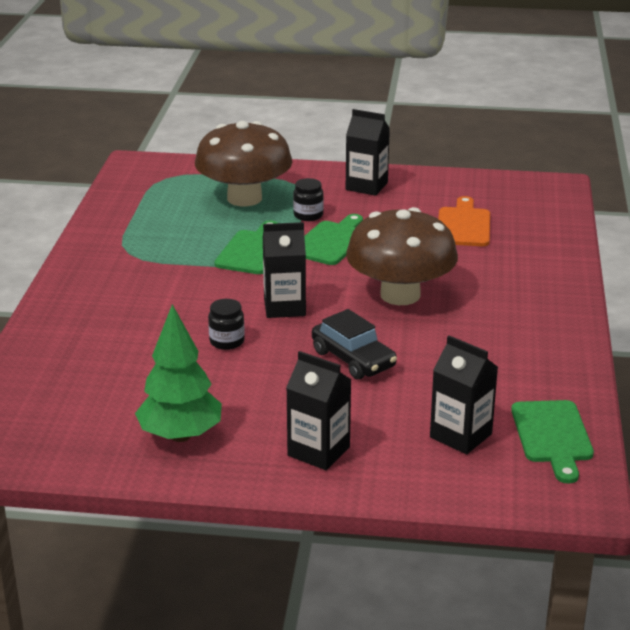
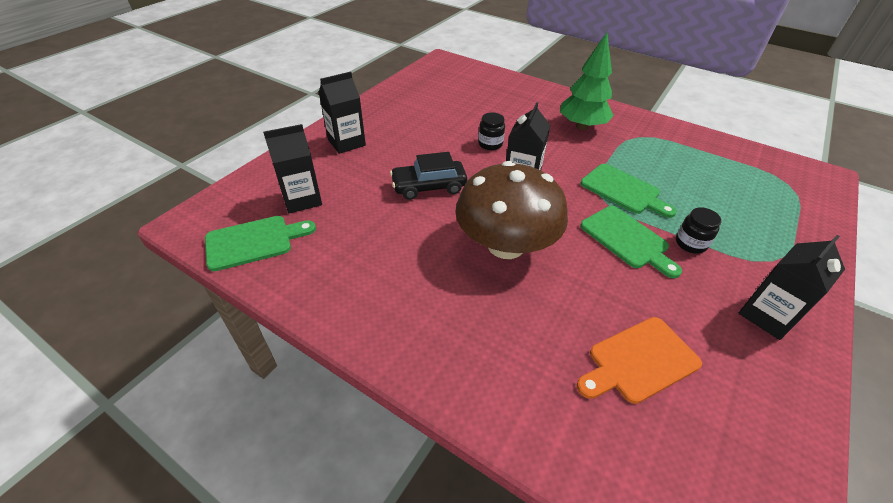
camera: 115 degrees right, 15 degrees up
green tree [135,304,222,442] -> green tree moved to [560,32,614,130]
brown mushroom [195,121,292,206] -> none
orange cutting board [438,196,490,246] -> orange cutting board turned 120 degrees clockwise [577,317,702,404]
green cutting board [511,400,594,484] -> green cutting board turned 135 degrees clockwise [205,216,316,271]

